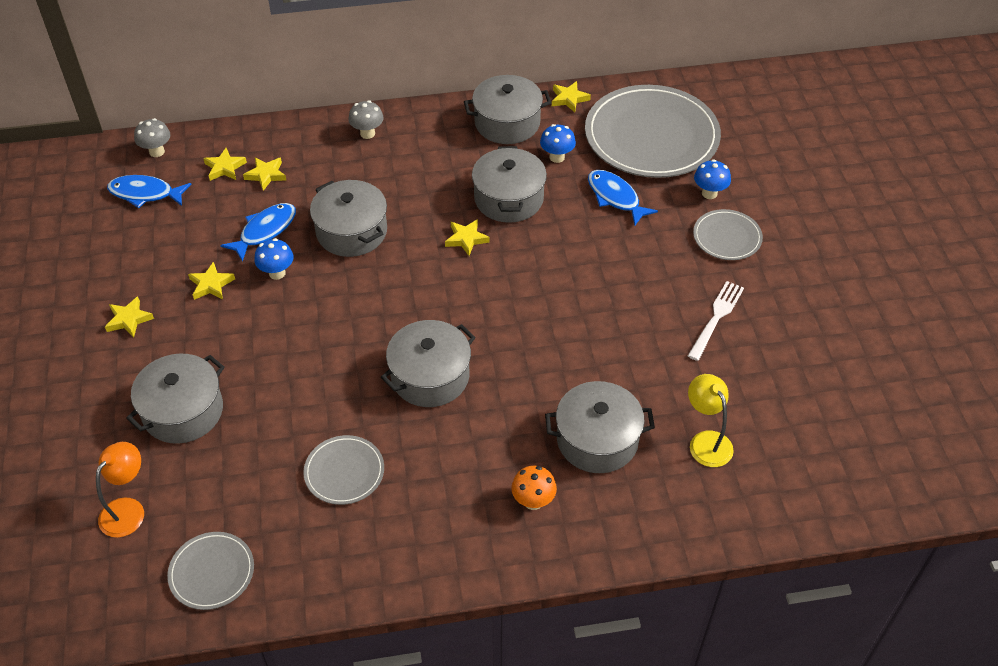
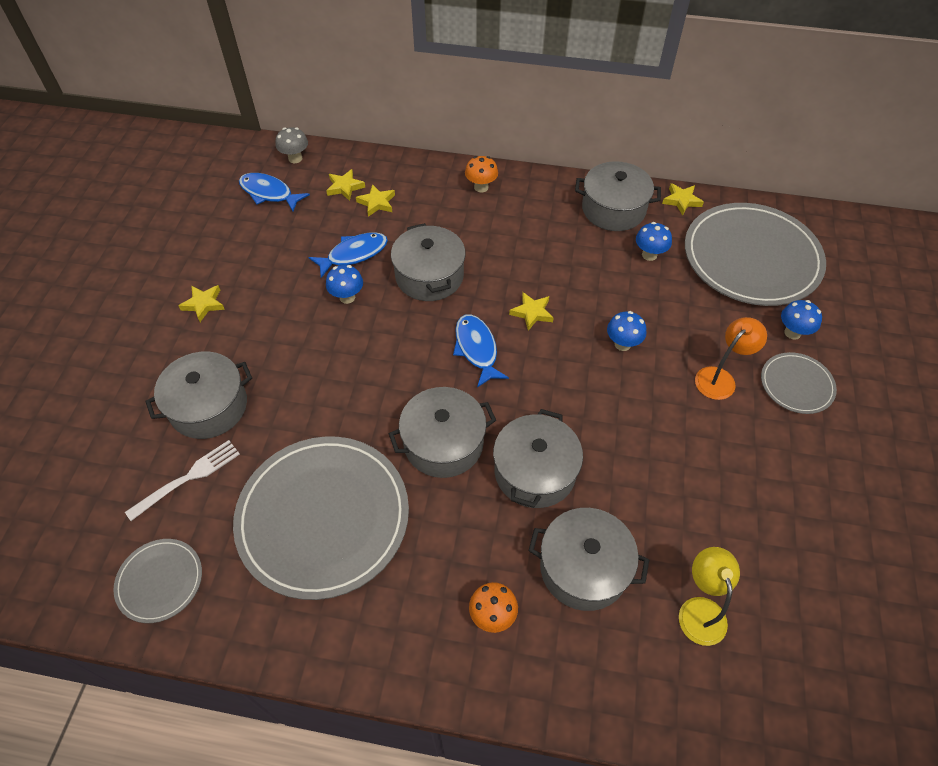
camera: 20 degrees right, 5 degrees up
orange lamp [96,442,144,538] -> orange lamp moved to [695,317,767,400]
yellow star [188,262,235,300] -> none
grey plate [303,435,384,505] -> grey plate [233,436,409,600], size x2.11
grey mushroom [348,100,384,139] -> orange mushroom [465,156,498,193]
grey pot [472,146,547,223] -> grey pot moved to [493,409,583,508]
blue fish [588,170,658,226] -> blue fish moved to [453,314,509,388]
white fork [688,281,744,361] -> white fork moved to [125,440,240,521]
none -> blue mushroom [607,311,646,351]

